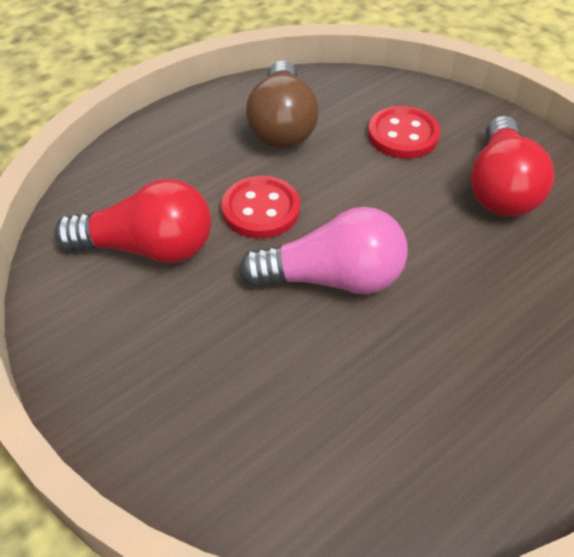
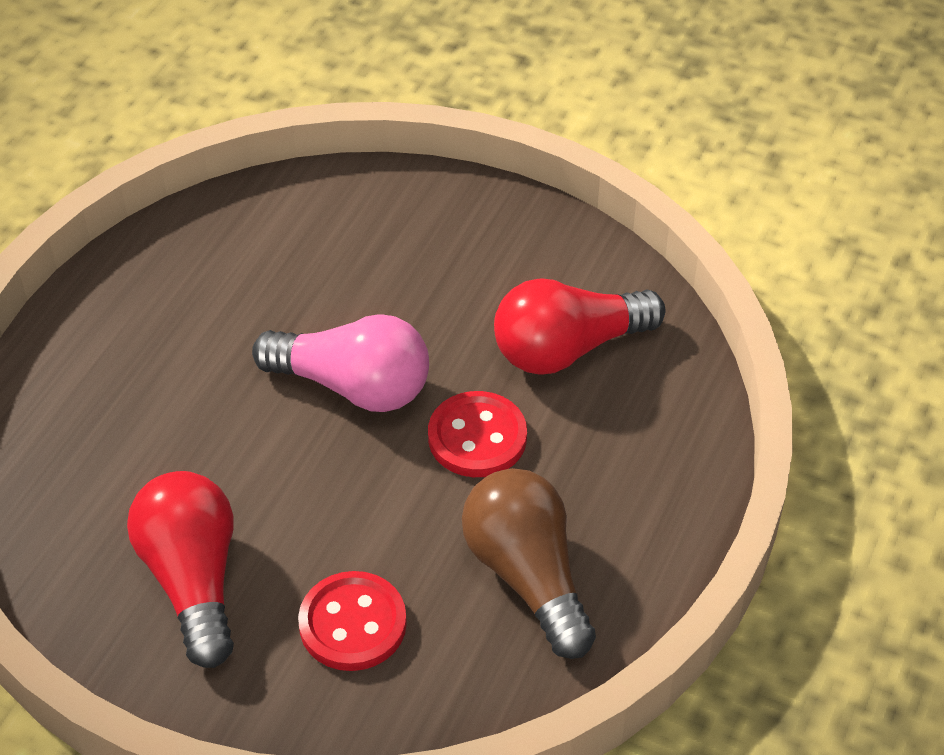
camera: 155 degrees right, 0 degrees up
pink light bulb [239,207,408,294] -> pink light bulb turned 135 degrees counterclockwise [252,314,429,412]

